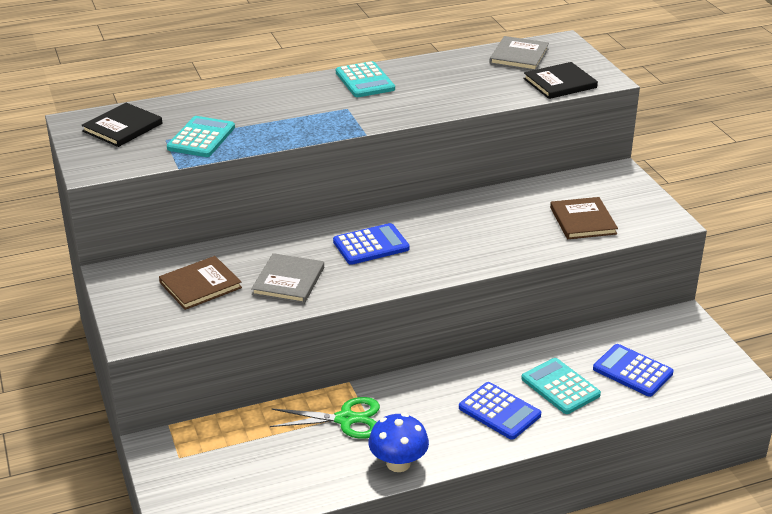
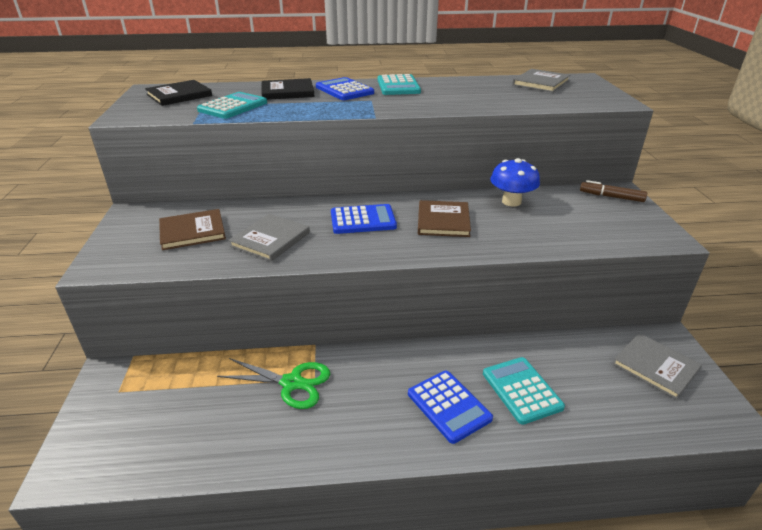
camera: 15 degrees right, 0 degrees up
blue mushroom [368,413,429,472] -> blue mushroom moved to [490,158,540,206]
black book [523,62,598,99] -> black book moved to [262,78,314,100]
brown book [550,197,618,239] -> brown book moved to [418,200,471,237]
blue calculator [593,344,673,397] -> blue calculator moved to [316,77,374,100]
none -> brown marker [580,180,647,202]
none -> grey book [613,333,702,400]

